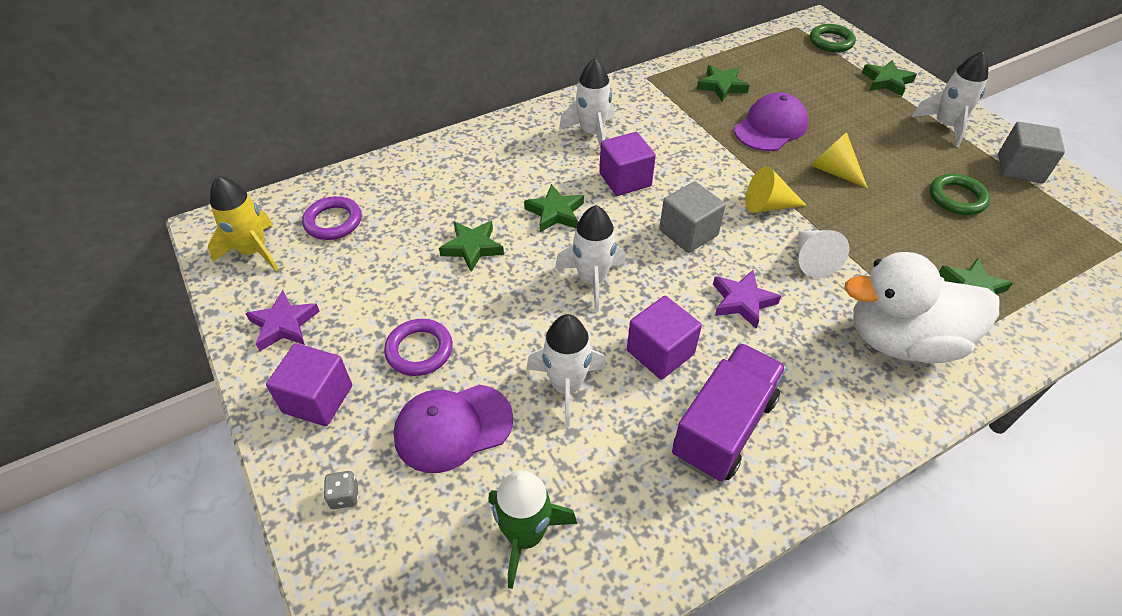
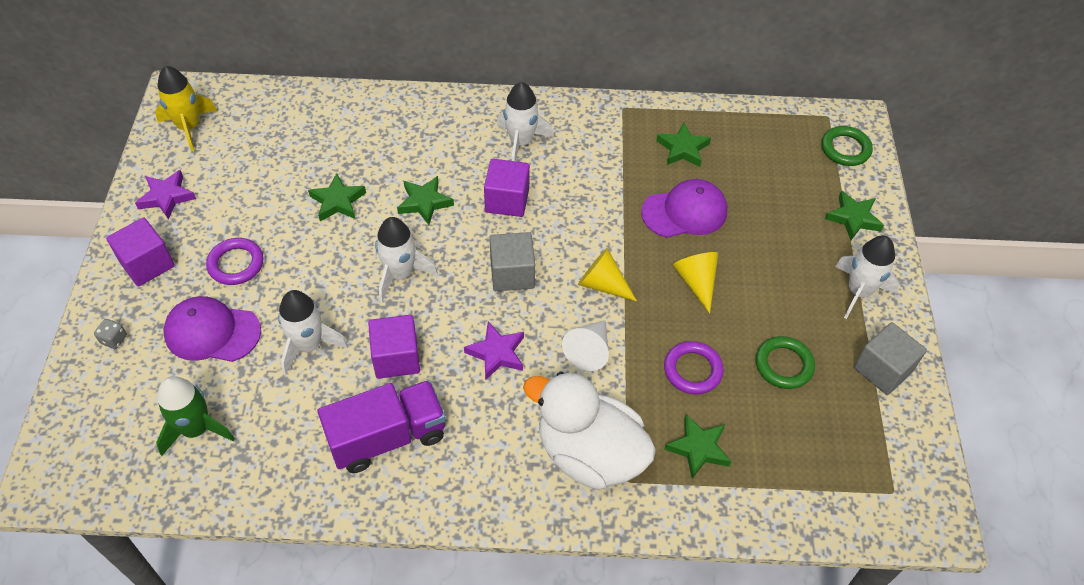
camera: 30 degrees right, 5 degrees up
purple ring [302,196,362,240] -> purple ring moved to [664,341,724,394]

